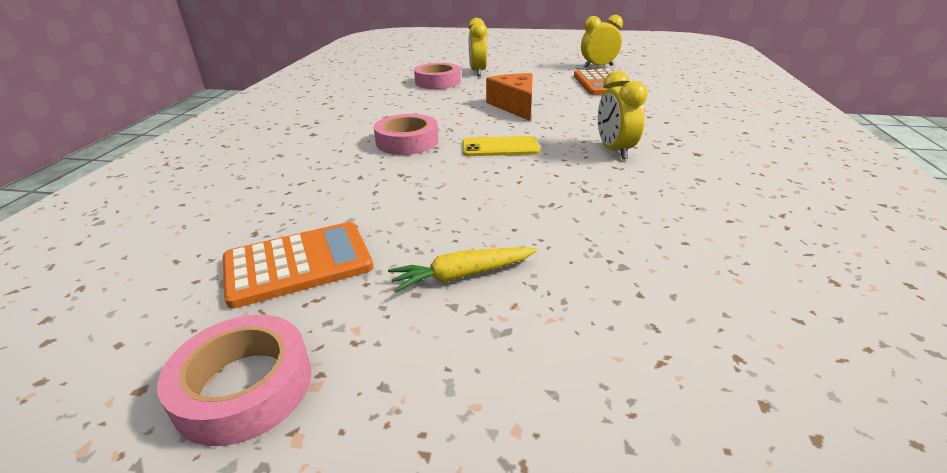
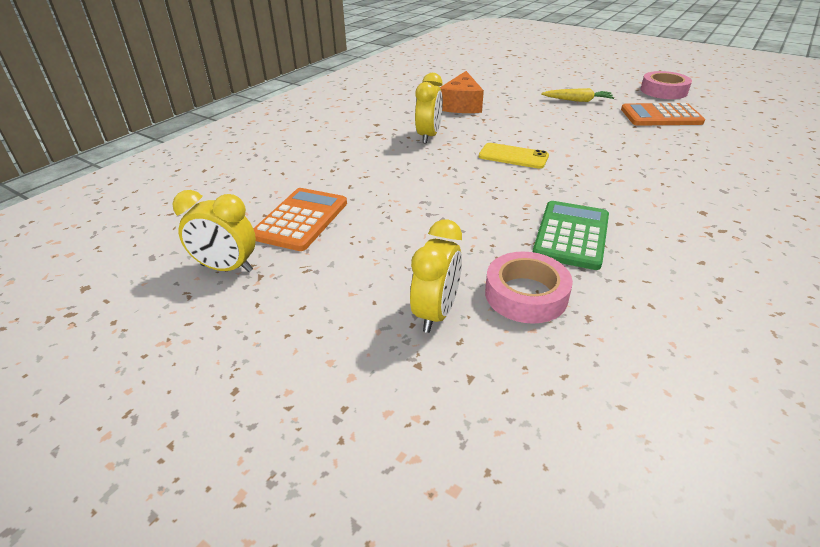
camera: 155 degrees left, 5 degrees up
pink tape [374,114,439,155] -> none
orange cheese [486,73,533,121] -> orange cheese moved to [440,71,484,113]
none -> green calculator [533,201,609,270]

